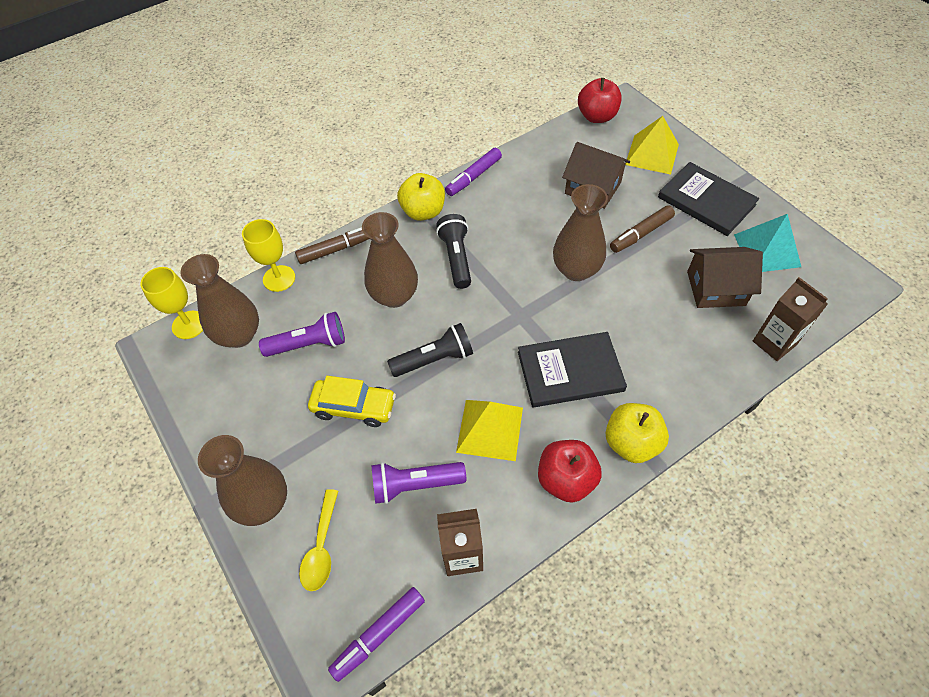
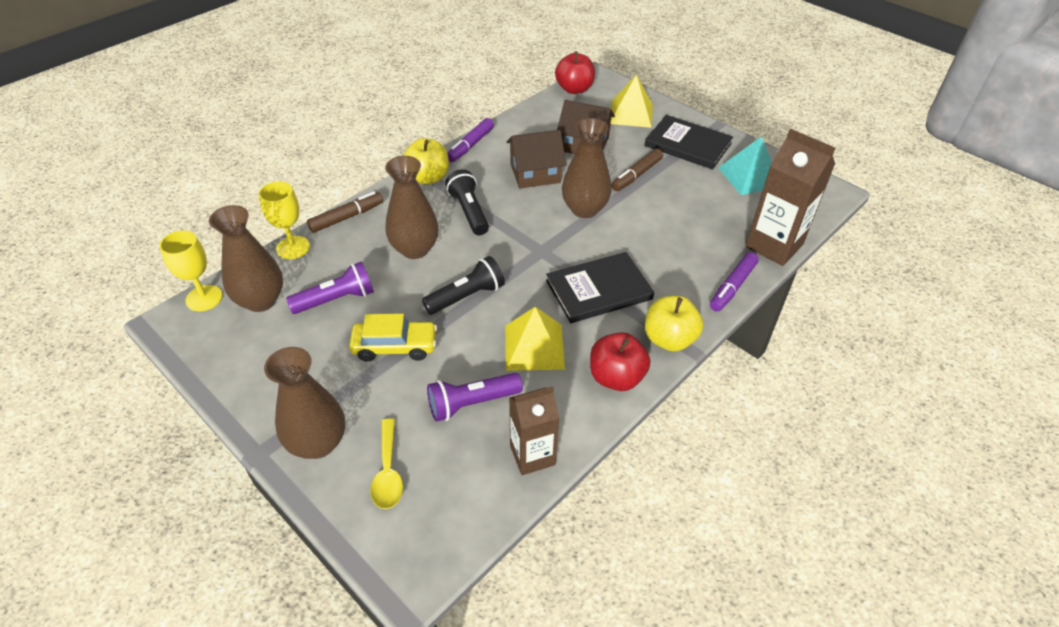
camera: 15 degrees left, 10 degrees down
purple marker [328,587,425,682] -> purple marker moved to [710,252,759,312]
brown house [687,247,763,308] -> brown house moved to [506,130,566,188]
brown carton [753,277,828,361] -> brown carton [745,129,835,266], size x1.52

